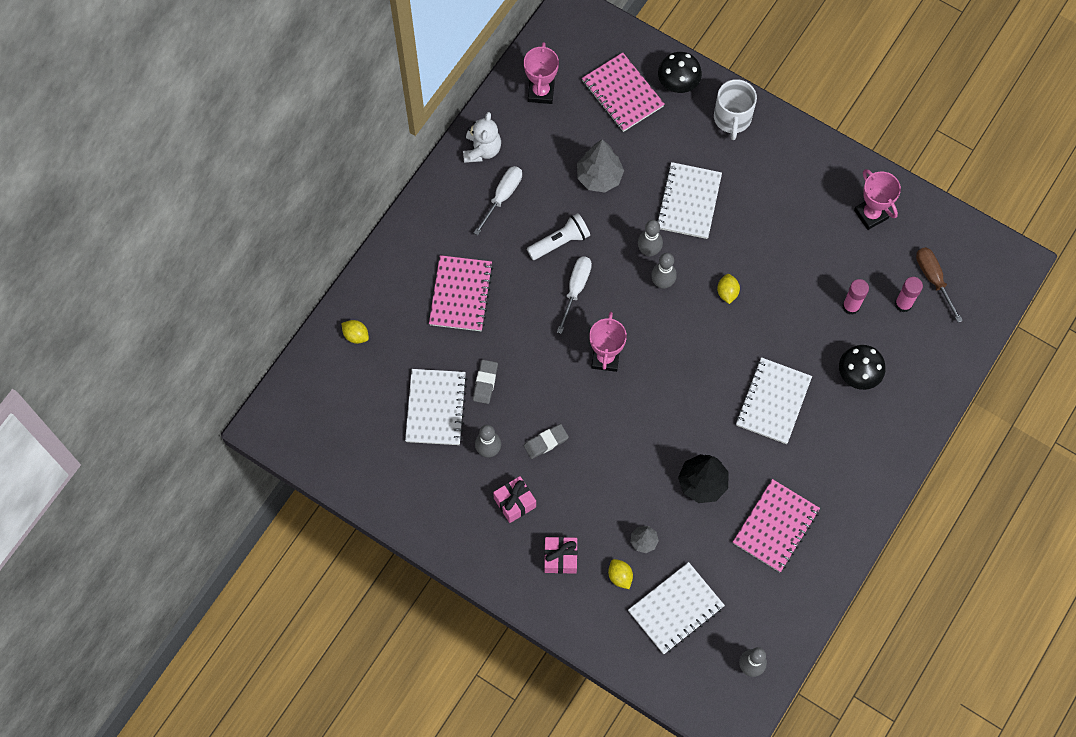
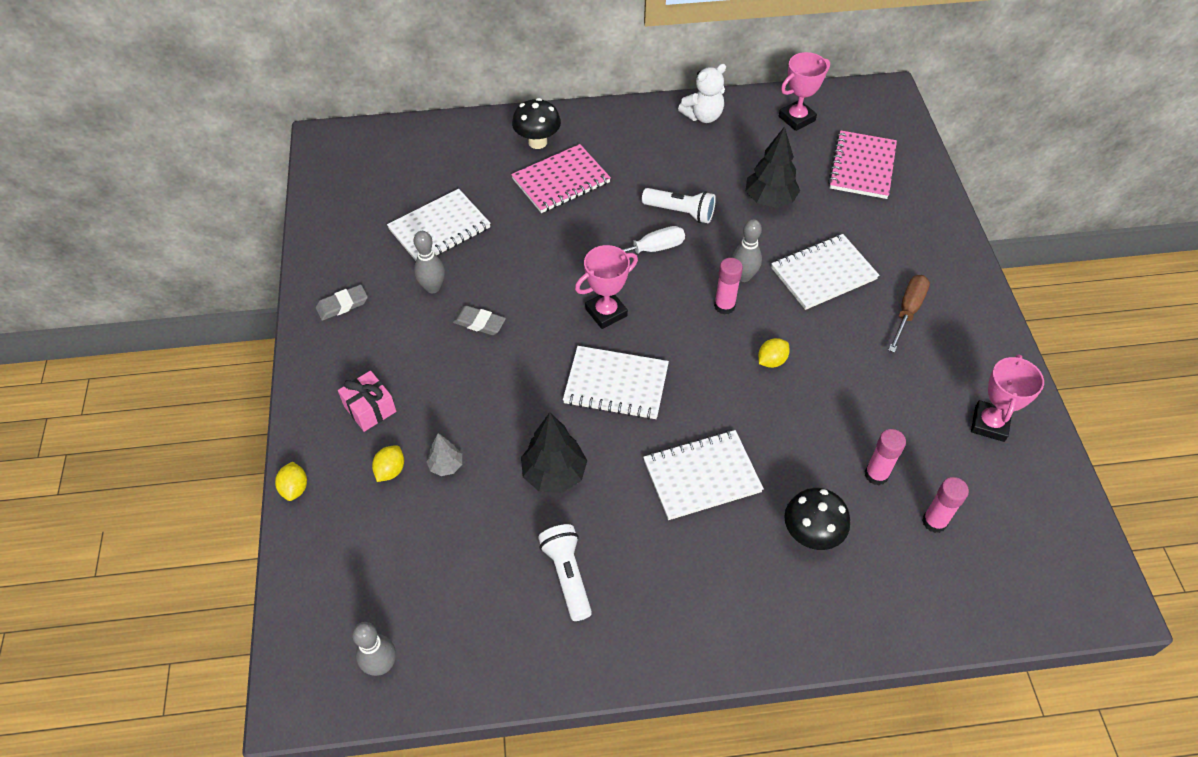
camera: 50 degrees right, 15 degrees down
yellow lemon [341,320,369,344] -> yellow lemon moved to [275,461,307,501]
grey eraser [473,360,498,404] -> grey eraser moved to [316,285,368,321]
white screwdriver [474,166,522,236] -> none
pink gift [493,476,536,523] -> none
grey tree [577,139,624,193] -> black tree [746,126,800,208]
white notebook [628,562,725,654] -> white notebook moved to [563,346,669,420]
grey bowling pin [651,253,677,289] -> pink glue stick [714,258,743,315]
black mushroom [658,52,702,93] -> black mushroom moved to [512,98,561,149]
white mug [714,79,757,140] -> none
pink notebook [733,479,820,572] -> white flashlight [538,524,592,621]
brown screwdriver [916,247,963,323] -> brown screwdriver moved to [888,275,930,353]

